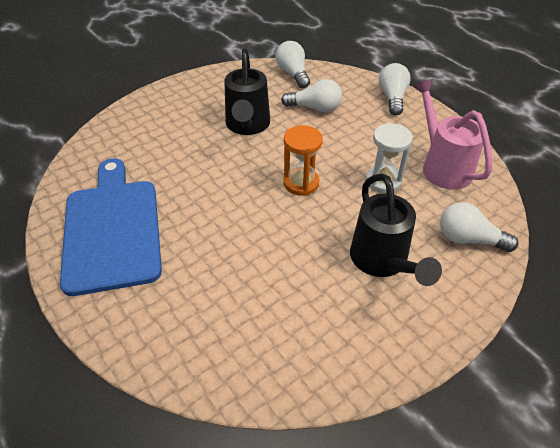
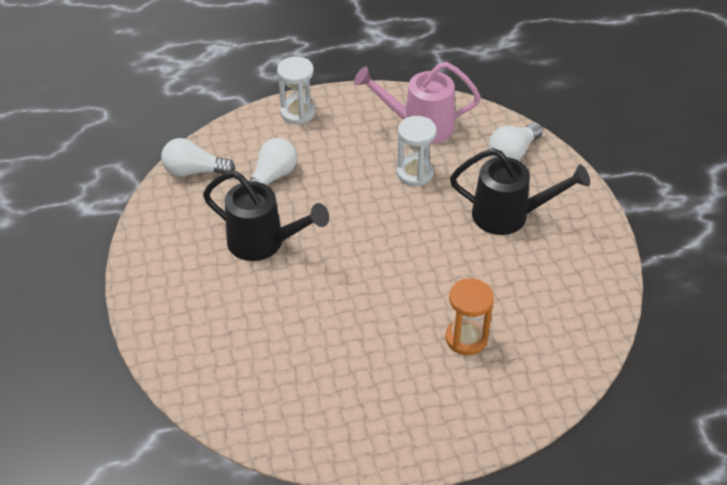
camera: 65 degrees left, 0 degrees up
blue cutting board [60,158,162,296] -> none
orange hourglass [283,125,323,196] -> orange hourglass moved to [445,278,494,355]
white light bulb [379,63,411,115] -> white hourglass [277,57,316,124]

